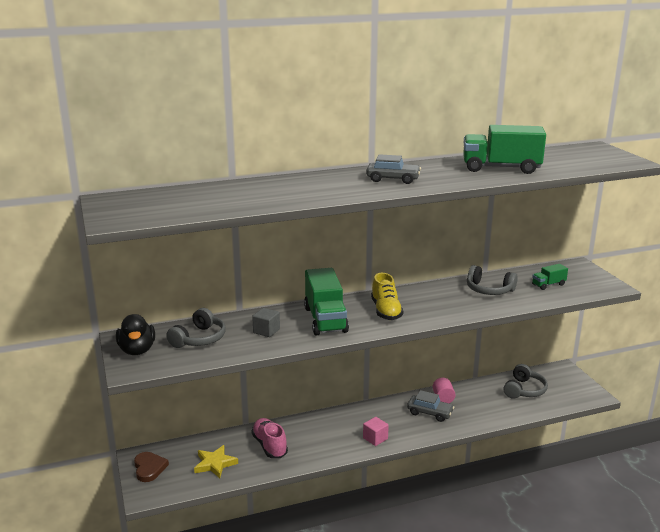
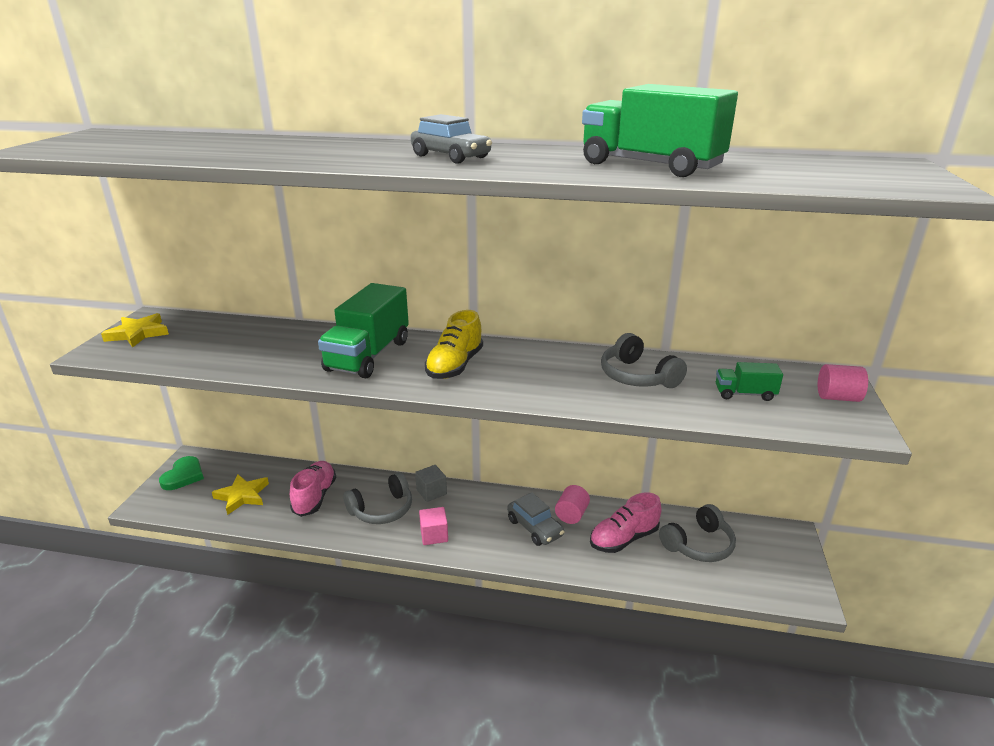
camera: 30 degrees right, 5 degrees up
black duck [116,314,155,355] -> yellow star [101,313,169,348]
brown heart [134,452,169,482] -> green heart [159,456,204,490]
grey headphones [166,308,226,348] -> grey headphones moved to [343,472,412,524]
grey cube [252,308,280,337] -> grey cube moved to [415,465,447,502]
none -> pink shoe [590,493,662,553]
none -> pink cylinder [818,364,868,402]

